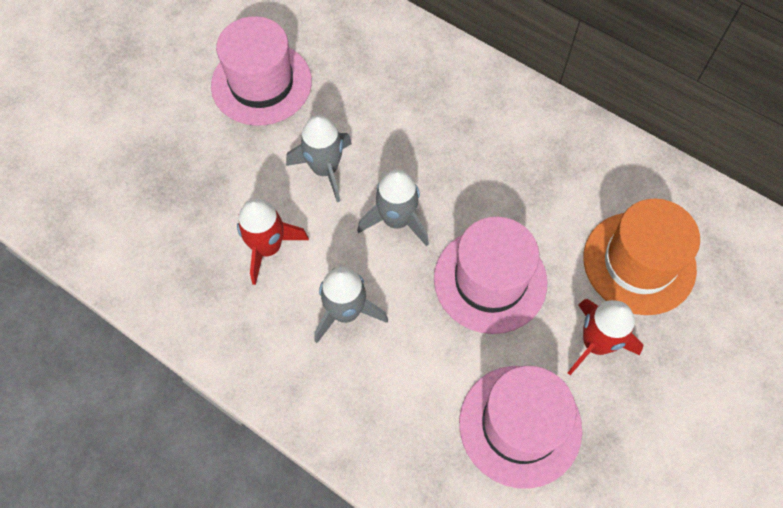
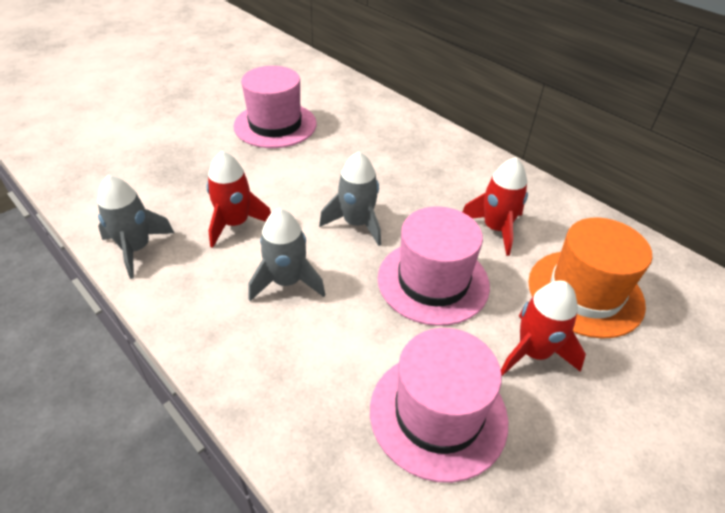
camera: 10 degrees right, 20 degrees down
grey rocket [286,115,352,202] -> grey rocket moved to [97,175,174,279]
none -> red rocket [463,157,528,256]

